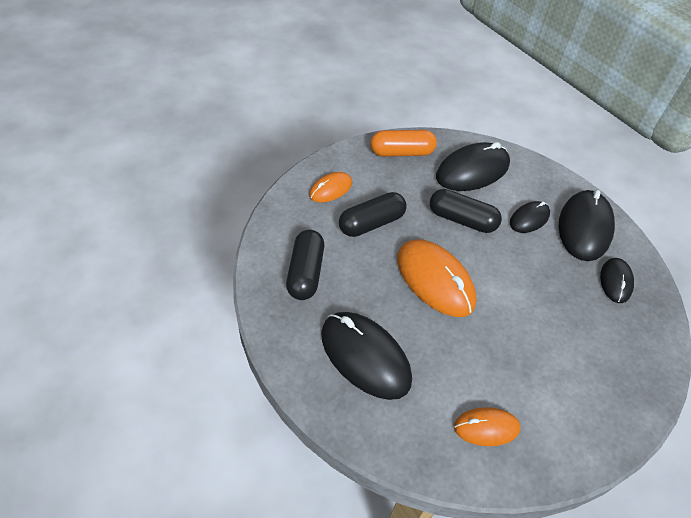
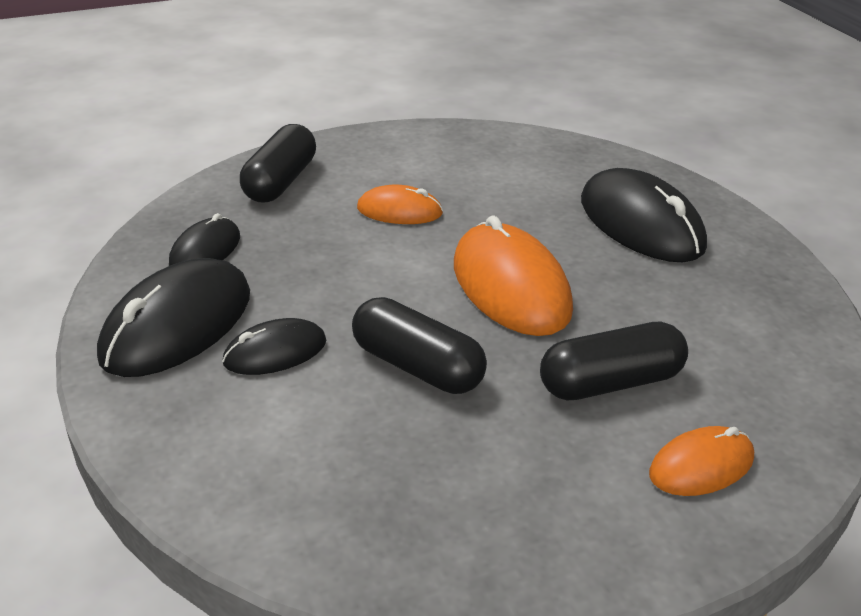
camera: 165 degrees left, 15 degrees down
black capsule [286,230,324,300] -> black capsule moved to [240,124,316,202]
orange capsule [370,130,437,157] -> none
black mouse [436,142,510,191] -> none
orange mouse [454,407,520,446] -> orange mouse moved to [357,185,443,224]

